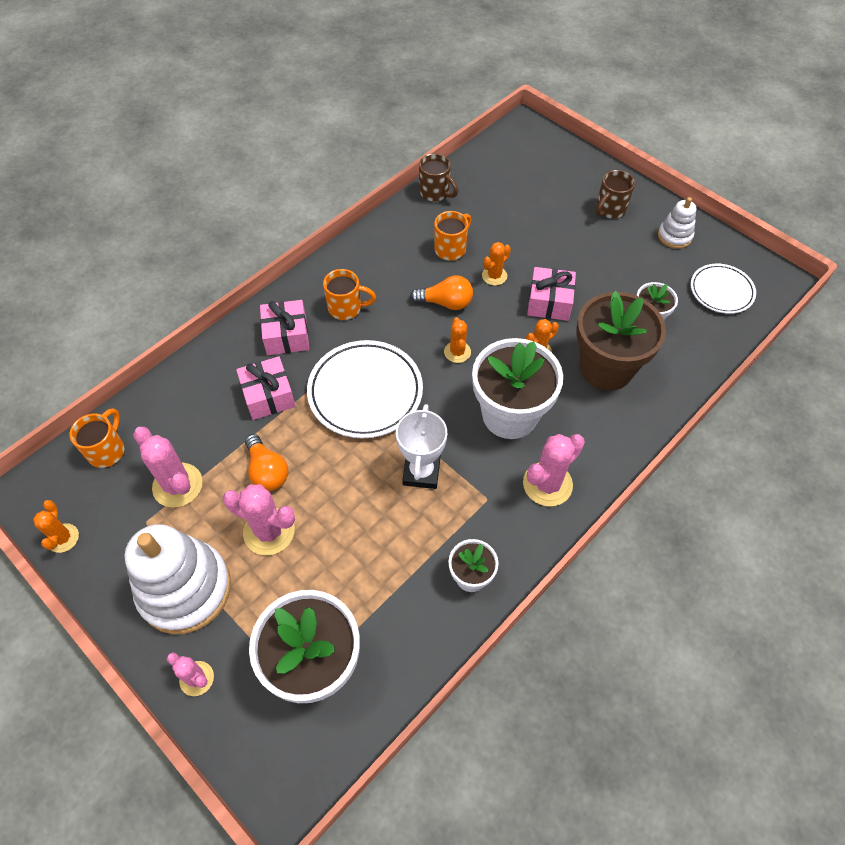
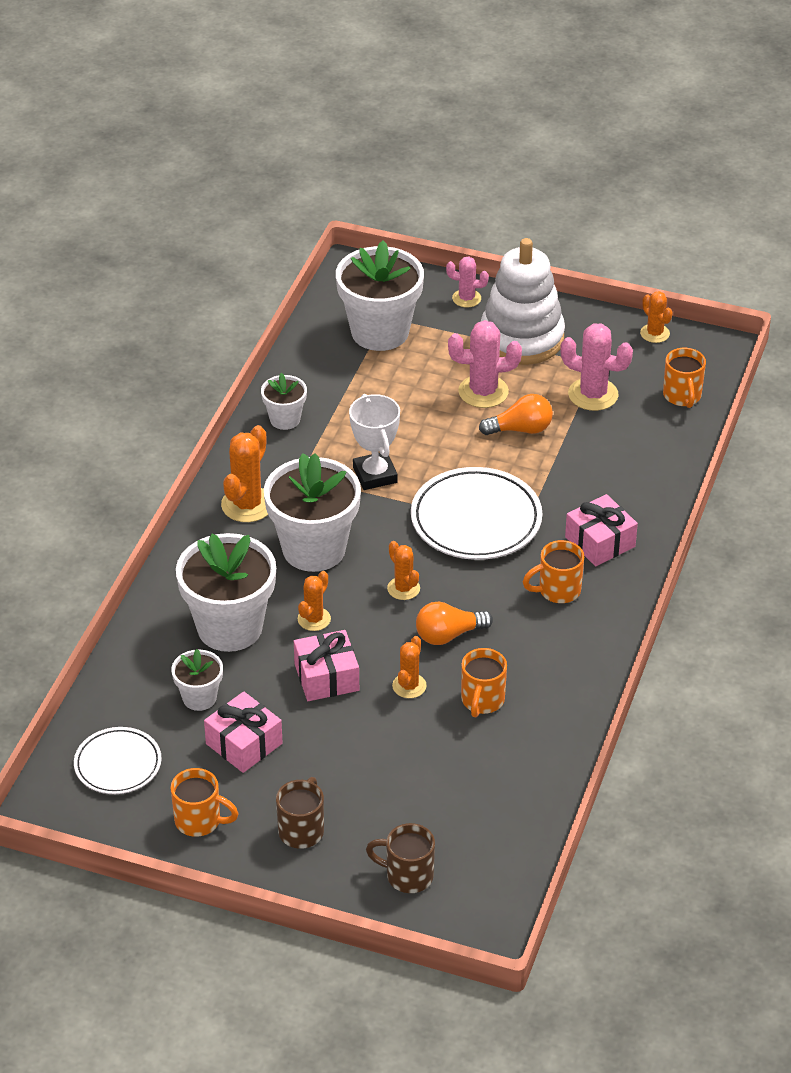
camera: 155 degrees right, 15 degrees down
pink gift [236,356,296,420] -> pink gift moved to [204,691,283,773]
orange light bulb [245,434,288,491] -> orange light bulb turned 135 degrees clockwise [479,394,553,435]
brown mug [419,153,458,202] -> brown mug moved to [366,823,435,893]
pink cactus [523,434,585,506] -> orange cactus [221,425,268,522]
brown flower pot [576,291,666,391] -> white flower pot [176,533,276,652]
white stacking toy [658,197,696,249] -> orange mug [171,768,239,837]

